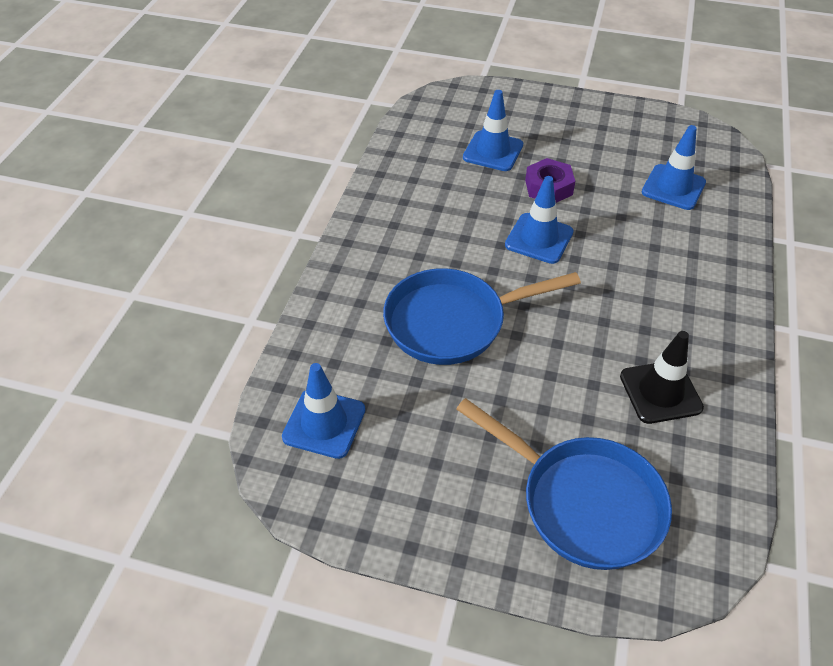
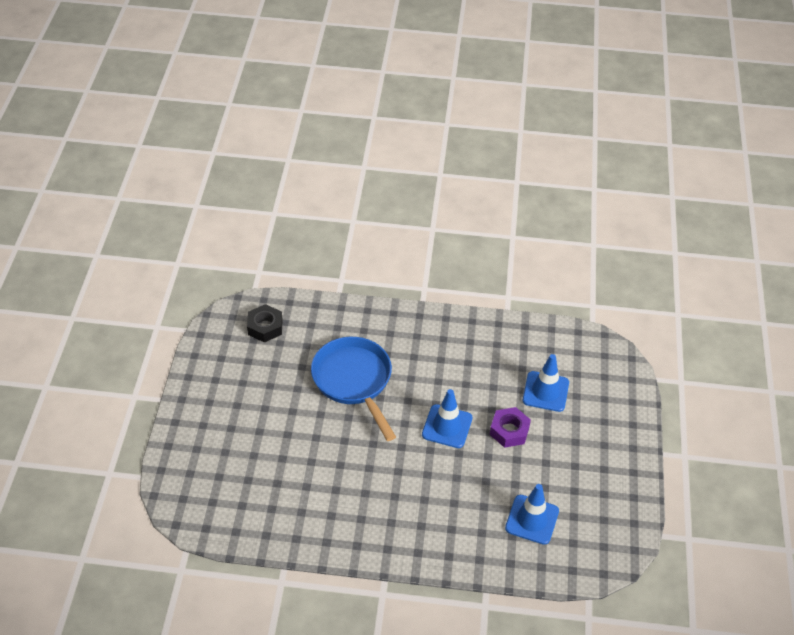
camera: 80 degrees right, 0 degrees up
blue traffic cone [282,363,365,459] -> black nut [247,304,283,343]
blue pan [456,398,672,570] -> none
black traffic cone [620,331,704,424] -> none

